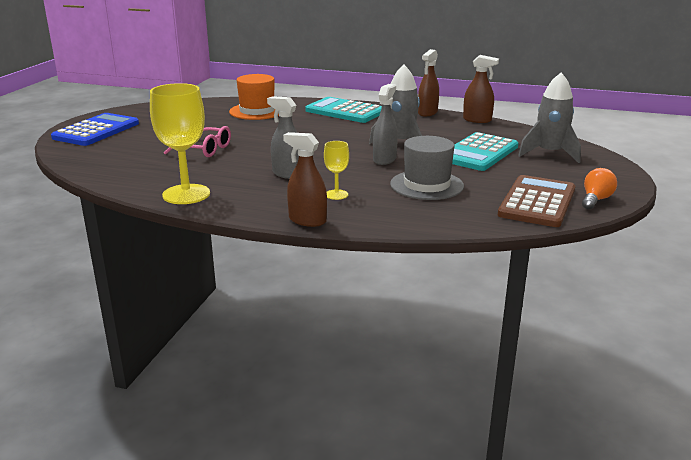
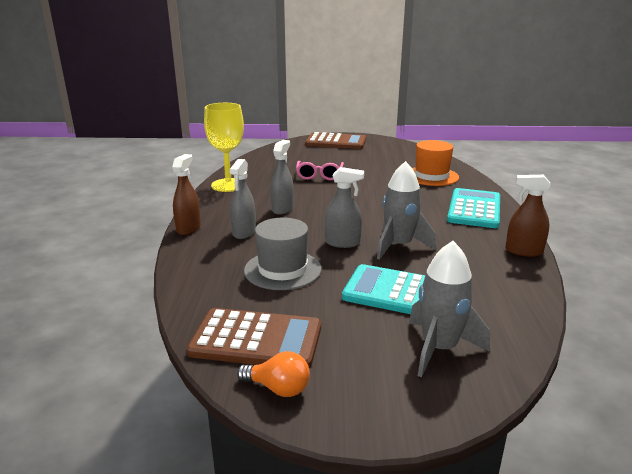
camera: 75 degrees right, 0 degrees up
blue calculator [51,113,139,146] -> brown calculator [305,132,366,149]
yellow goblet [324,141,349,200] -> grey spray bottle [229,159,256,239]
brown spray bottle [463,55,499,123] -> none

